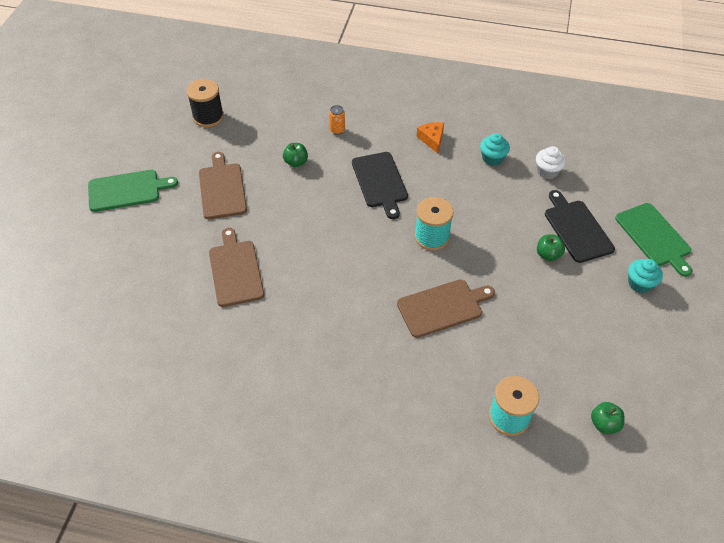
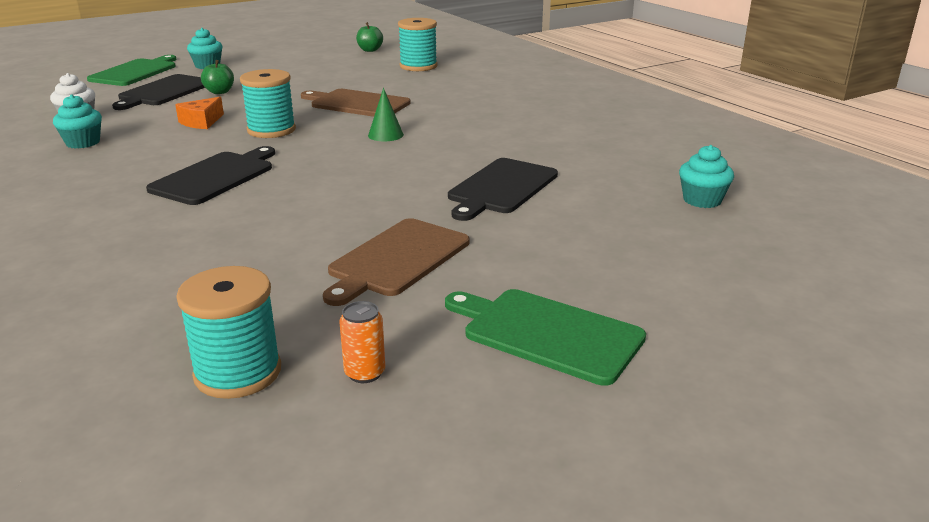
camera: 135 degrees left, 25 degrees down
black spool [186,79,224,128] -> turquoise spool [176,266,281,399]
brown cutting board [209,228,264,307] -> black cutting board [448,158,558,221]
green apple [283,143,308,167] -> none
orange can [329,105,345,135] -> orange can moved to [339,301,385,383]
orange cheese [416,122,444,153] -> orange cheese moved to [175,97,224,129]
none -> green cone [368,88,404,141]
none -> turquoise cupcake [679,145,734,208]

